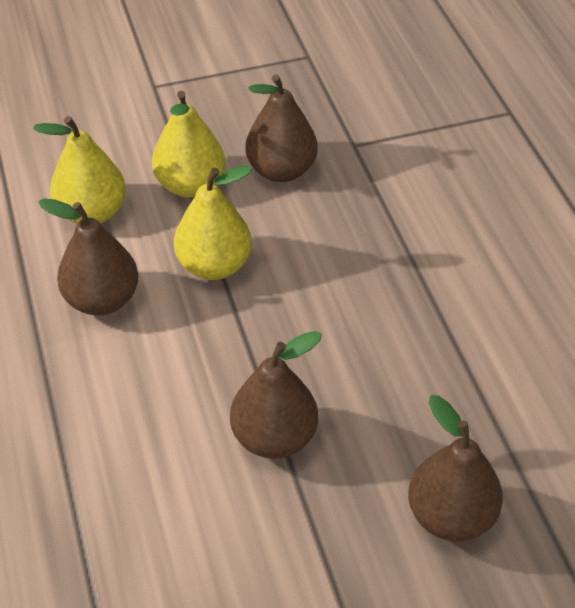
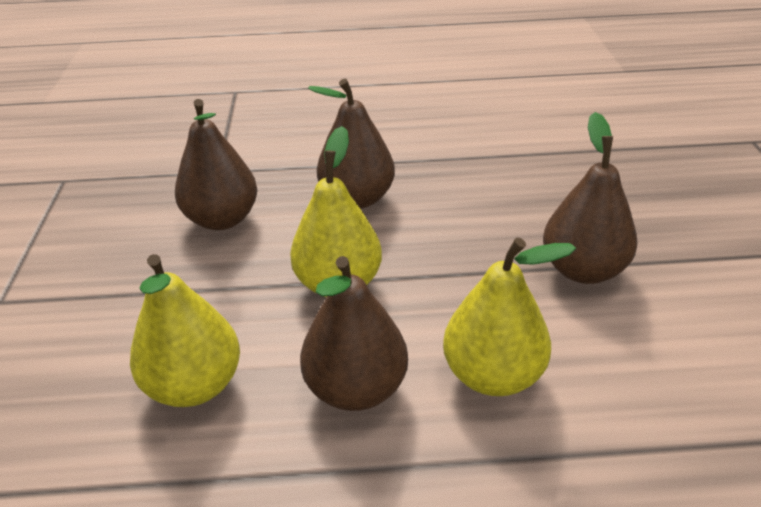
camera: 75 degrees left, 10 degrees down
yellow pear [152,91,225,197] -> yellow pear moved to [443,238,576,396]
brown pear [408,395,503,541] -> brown pear moved to [308,79,395,209]

